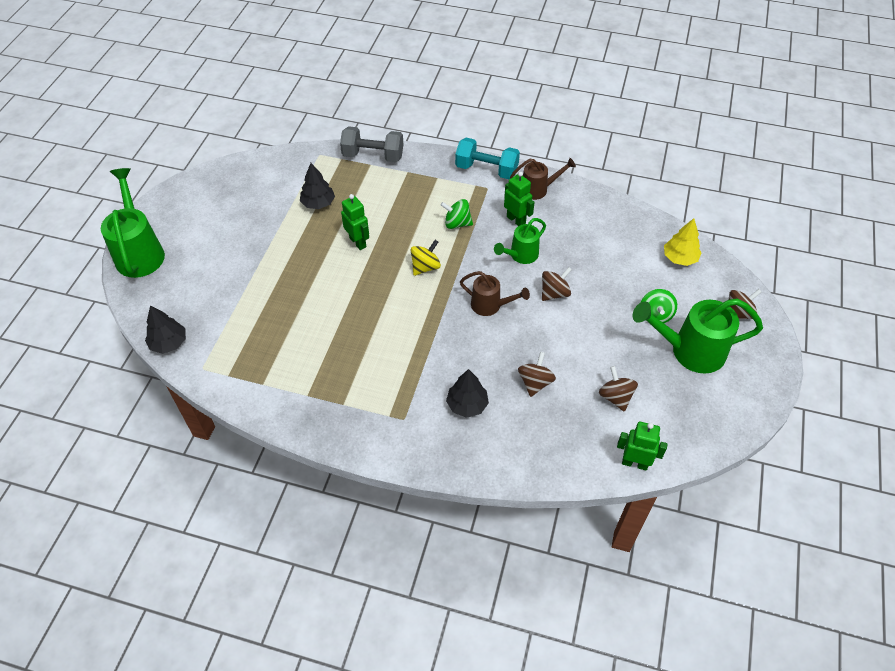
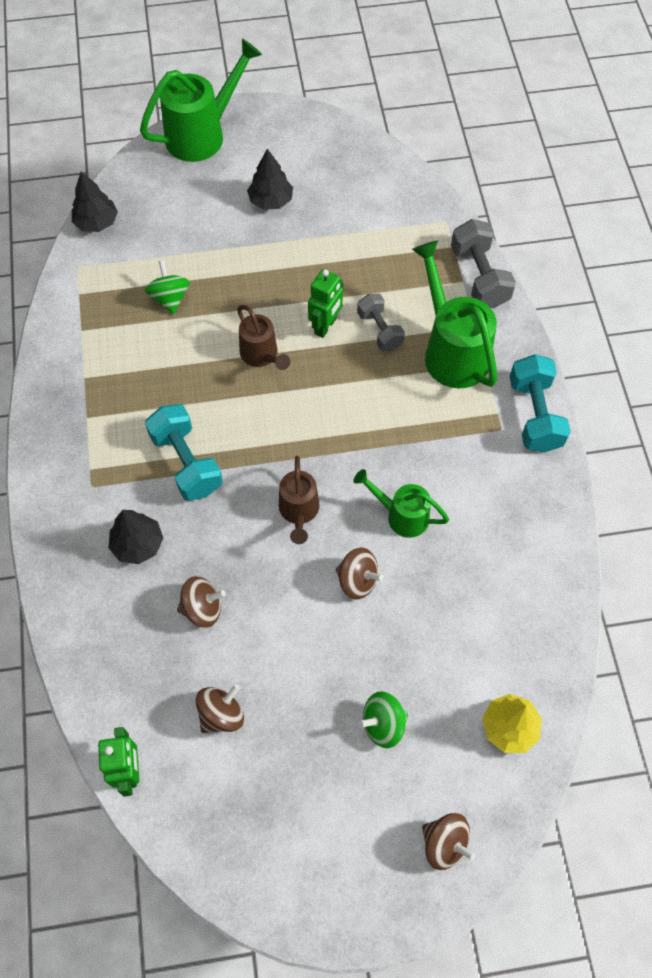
camera: 65 degrees right, 10 degrees up
black tree [300,163,335,209] -> black tree moved to [247,149,293,210]
yellow spinning top [411,240,441,276] -> none
green spinning top [441,199,473,229] -> green spinning top moved to [145,260,190,314]
green robot [504,172,535,226] -> none
brown watering can [510,158,576,200] -> brown watering can moved to [237,305,290,370]
green watering can [632,298,763,374] -> green watering can moved to [412,240,497,388]
none -> turquoise dumbbell [145,404,223,501]
none -> grey dumbbell [357,294,405,351]

